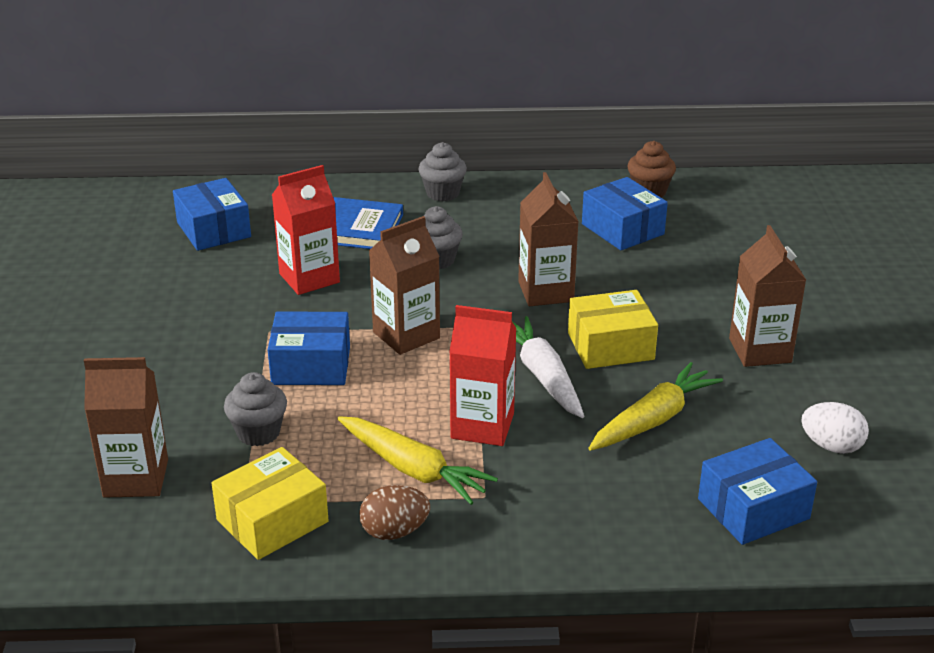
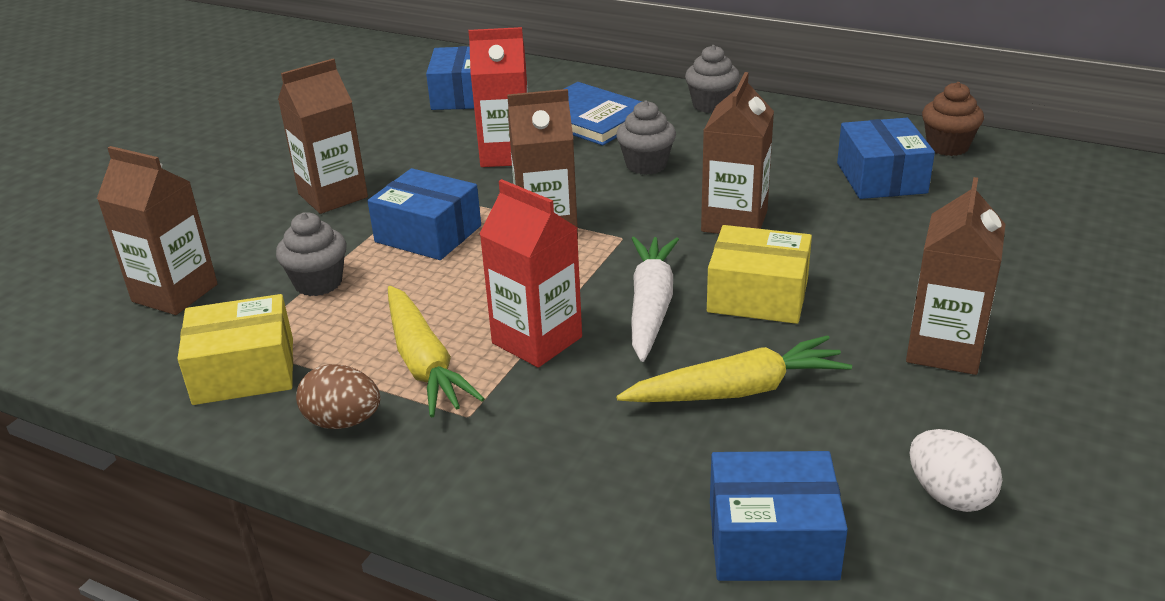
camera: 30 degrees right, 0 degrees up
none -> brown carton [278,58,368,214]

